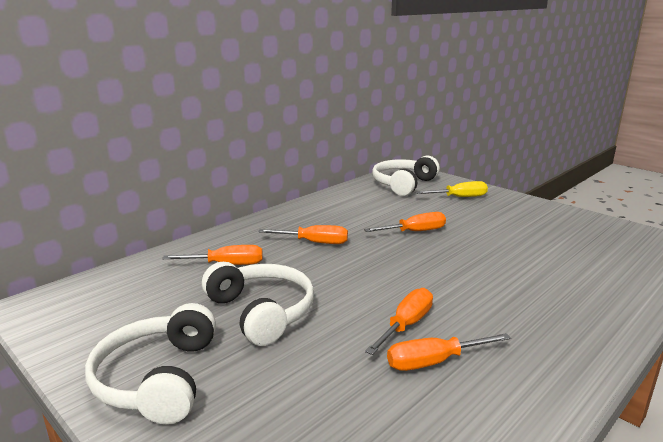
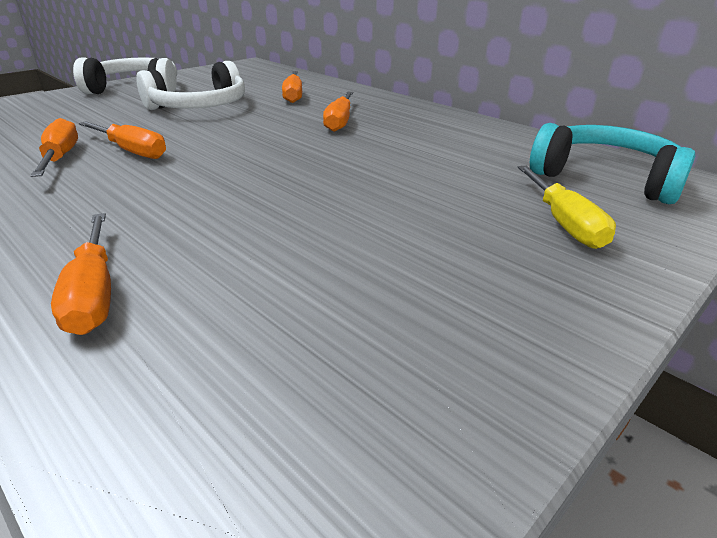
camera: 90 degrees right, 10 degrees up
orange screwdriver [364,212,446,232] -> orange screwdriver moved to [51,213,111,335]
white headphones [372,156,440,196] -> turquoise headphones [530,123,695,204]

